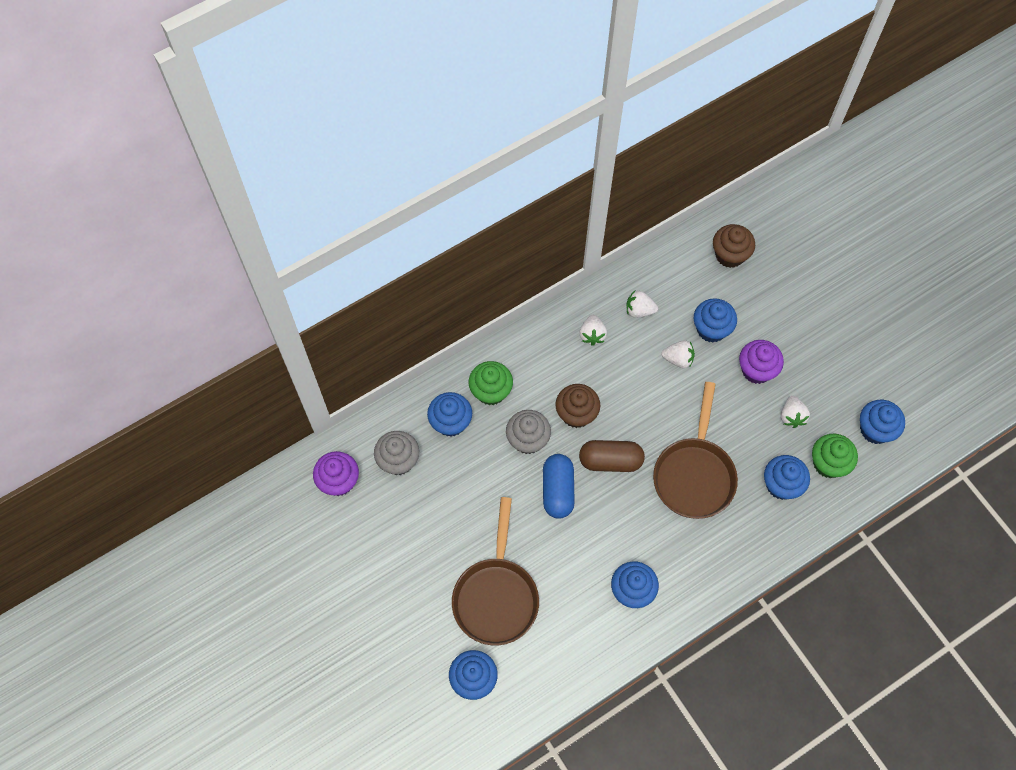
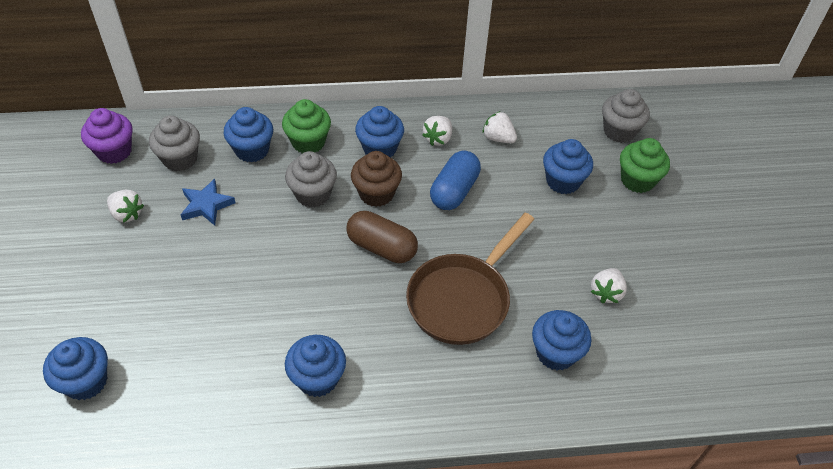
camera: 25 degrees right, 15 degrees down
brown pan [452,497,539,645] -> none
blue capsule [543,454,575,519] -> blue capsule moved to [430,151,481,210]
white strawberry [661,340,695,368] -> white strawberry moved to [107,190,144,222]
brown cupcake [713,224,755,268] -> grey cupcake [602,89,650,143]
purple cupcake [739,340,784,384] -> none
green cupcake [812,434,858,478] -> green cupcake moved to [620,138,670,193]
blue cupcake [860,400,905,444] -> blue cupcake moved to [355,106,404,157]
none -> blue star [181,179,236,226]

